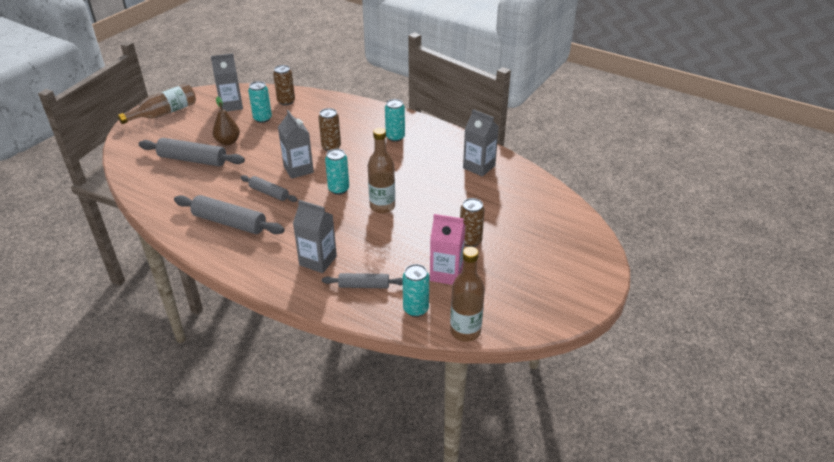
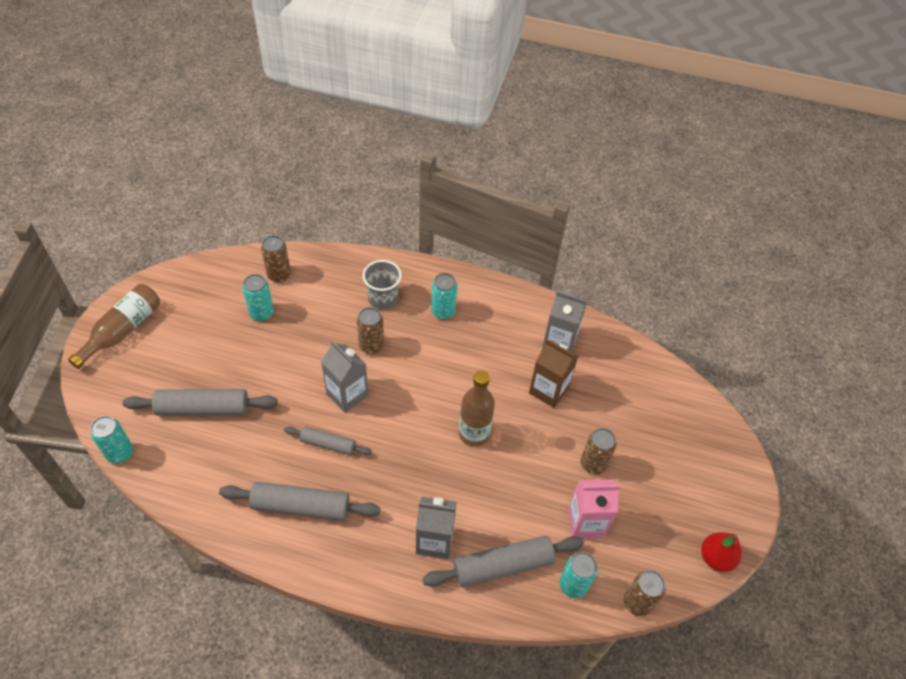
camera: 20 degrees left, 15 degrees up
grey carton [211,53,243,112] -> none
brown pear [213,97,240,145] -> none
grey rolling pin [322,273,403,288] -> grey rolling pin [423,536,584,587], size x1.68
turquoise can [325,149,349,195] -> turquoise can moved to [90,416,133,464]
brown bottle [450,247,485,342] -> brown can [624,570,666,616]
none -> grey cup [362,260,402,310]
none -> brown carton [529,339,578,408]
none -> red pear [701,532,742,572]

